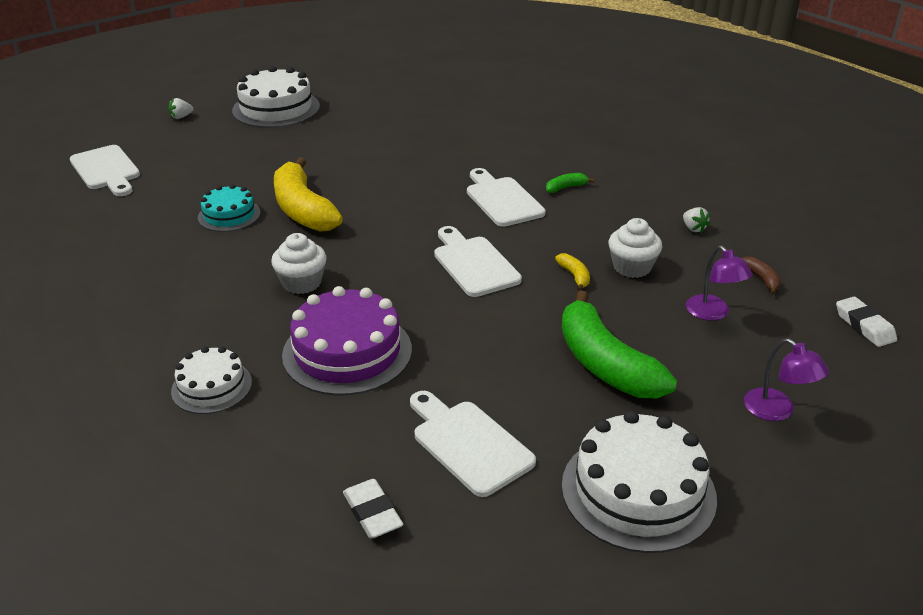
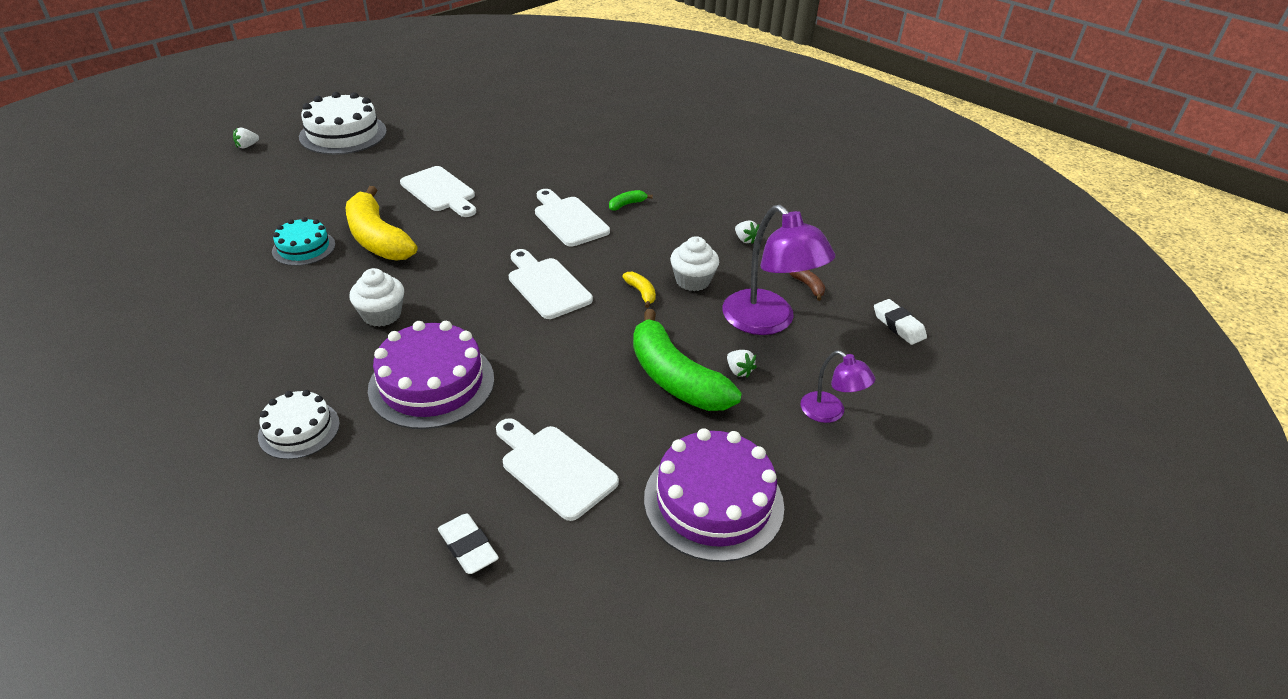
camera: 10 degrees left, 5 degrees up
white cutting board [70,145,140,196] -> white cutting board moved to [400,166,476,217]
white cake [562,410,717,553] -> purple cake [644,428,784,562]
purple lamp [686,245,753,321] -> purple lamp [722,205,835,335], size x1.86
none -> white strawberry [727,350,757,378]

